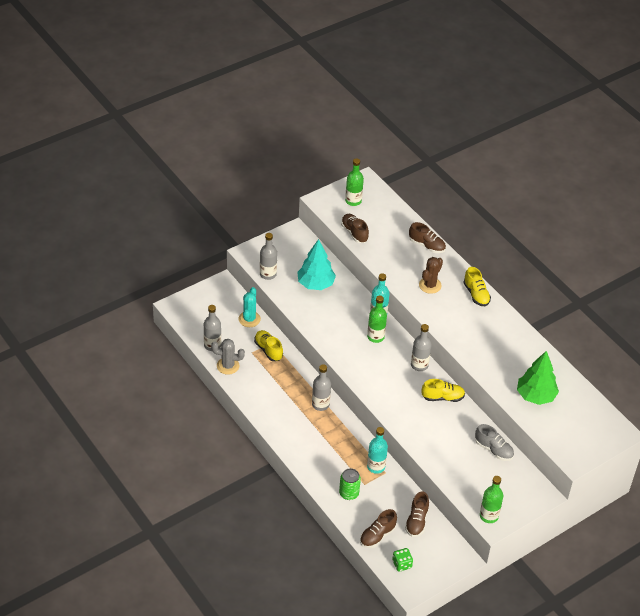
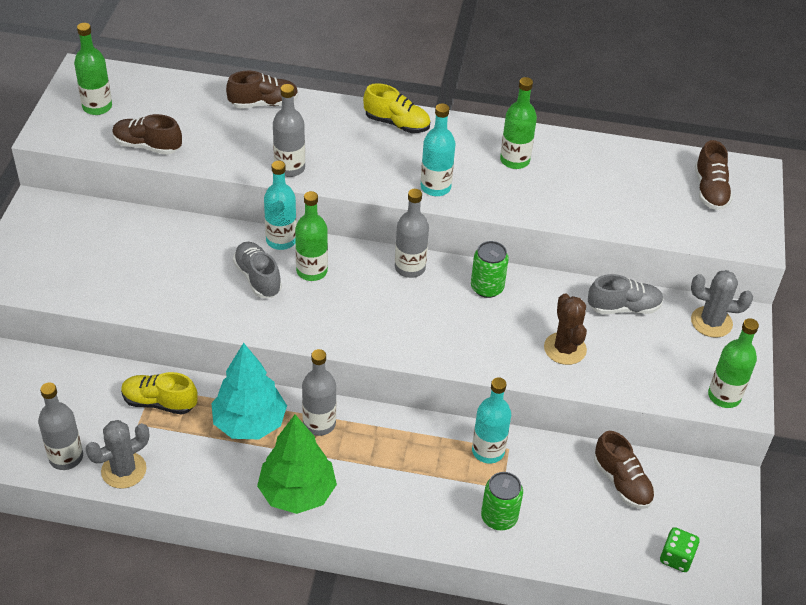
camera: 45 degrees left, 0 degrees up
turquoise cactus [238,287,261,327] -> none
grey bottle [260,233,277,280] -> grey bottle moved to [273,84,305,177]
turquoise tree [297,239,336,290] -> turquoise tree moved to [211,343,287,440]
brown shoe [360,509,397,548] -> brown shoe moved to [695,140,733,210]
brown cactus [419,257,443,294] -> brown cactus moved to [544,293,587,365]
yellow shoe [421,379,465,402] -> green can [471,241,509,298]
green tree [517,351,559,405] -> green tree moved to [257,415,337,514]
none -> grey shoe [233,242,282,298]
none -> turquoise bottle [421,103,455,196]
none -> green bottle [500,77,537,169]
none -> grey cactus [691,270,753,338]

